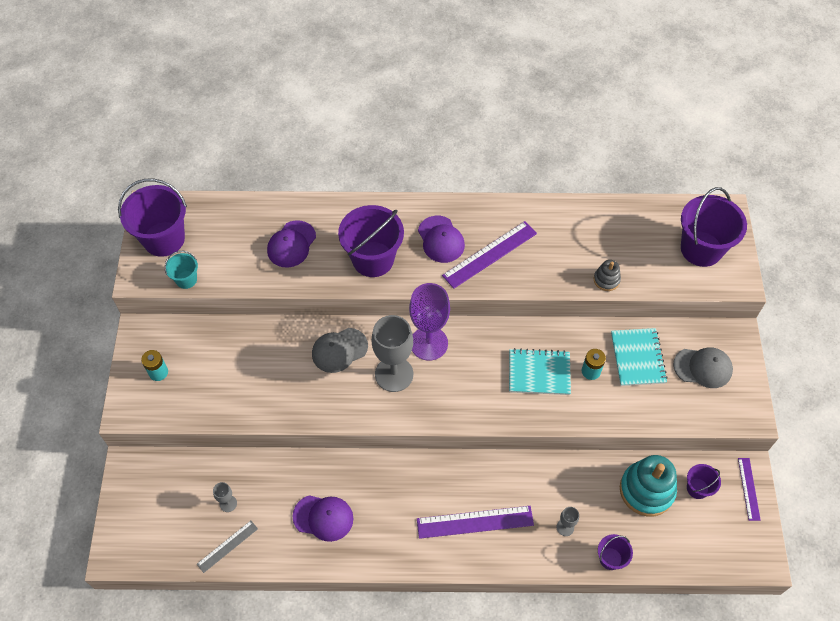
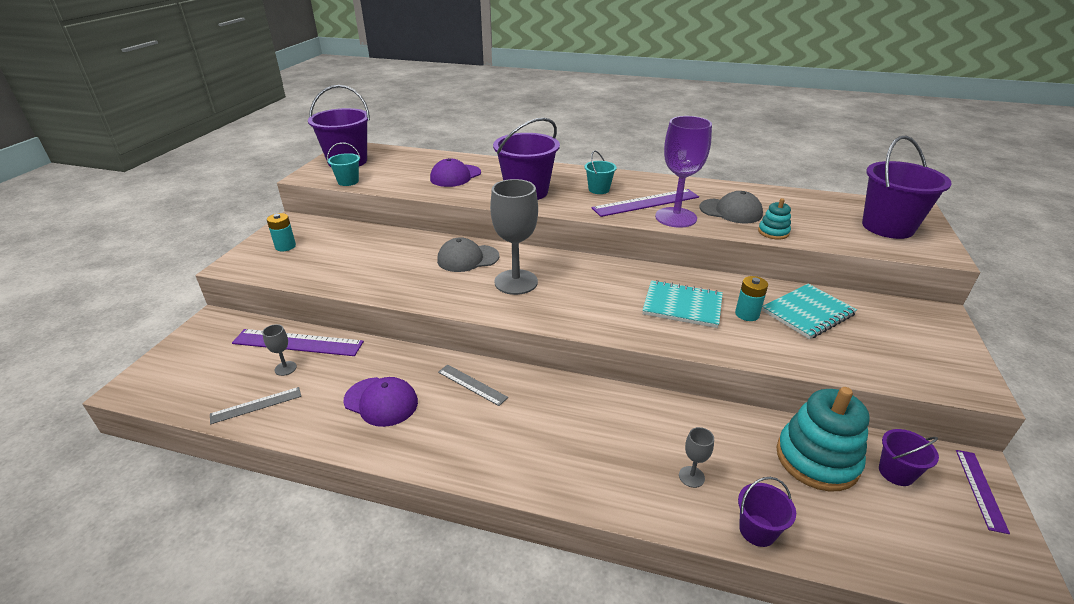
camera: 15 degrees right, 25 degrees down
purple goblet [409,283,450,361] -> purple goblet moved to [655,116,712,228]
purple ruler [417,506,534,539] -> purple ruler moved to [232,329,364,356]
purple cap [418,216,465,263] -> turquoise bucket [585,151,617,194]
grey stacking toy [594,260,621,291] -> turquoise stacking toy [758,198,791,240]
turquoise notebook [611,328,668,386] -> turquoise notebook turned 45 degrees clockwise [762,284,857,339]
grey cap [673,347,733,388] -> grey cap moved to [699,191,763,223]
none -> grey ruler [438,364,508,406]

